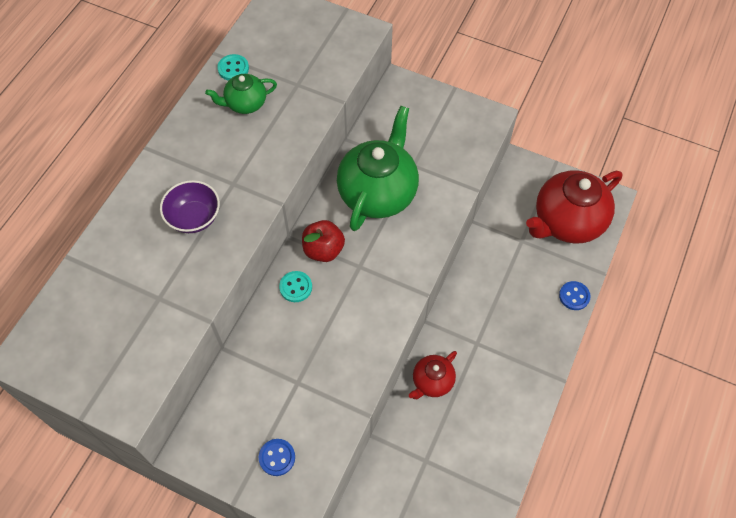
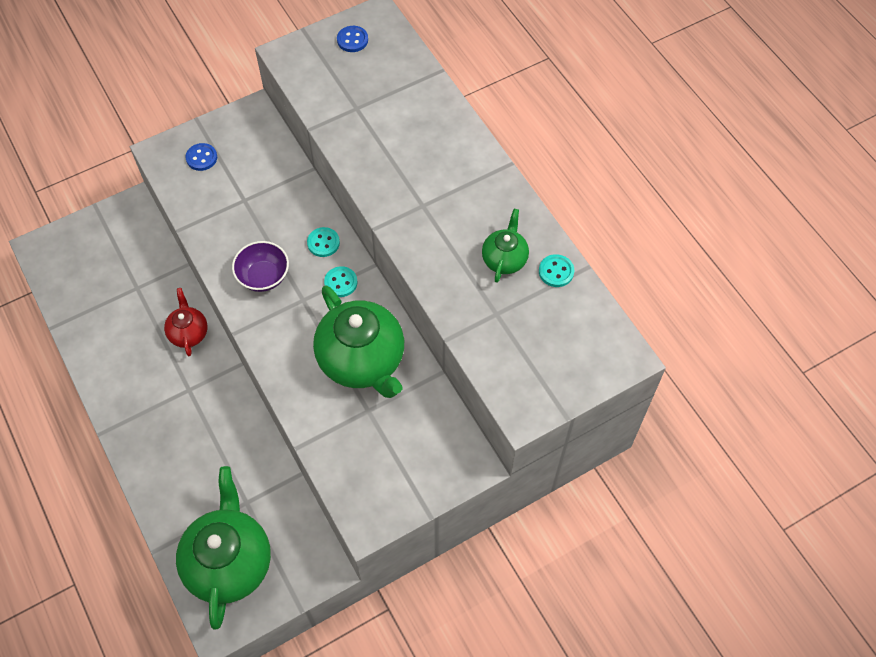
camera: 125 degrees right, 0 degrees up
purple bowl [160,180,220,233] -> purple bowl moved to [232,241,289,292]
red apple [302,220,345,262] -> turquoise button [324,266,358,297]
red teapot [526,170,622,244] -> green teapot [176,466,271,630]
blue button [559,281,591,310] -> blue button moved to [337,26,368,52]

